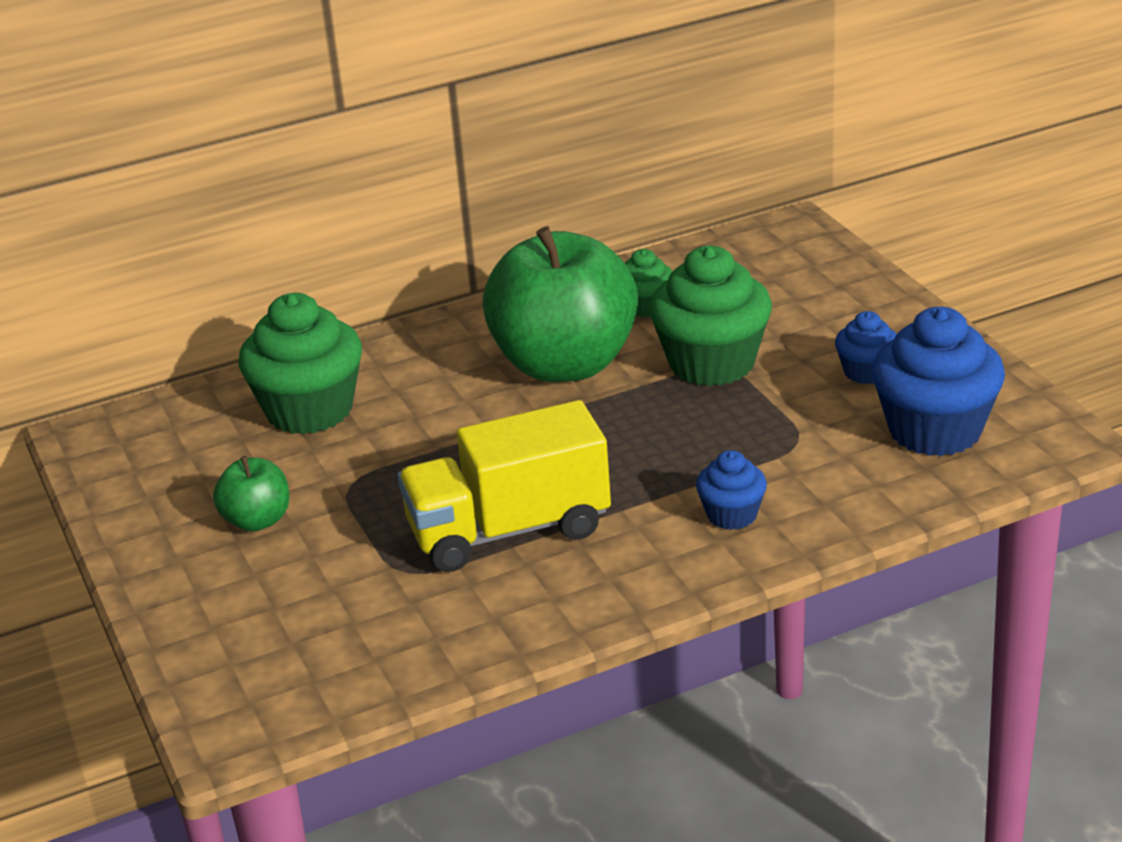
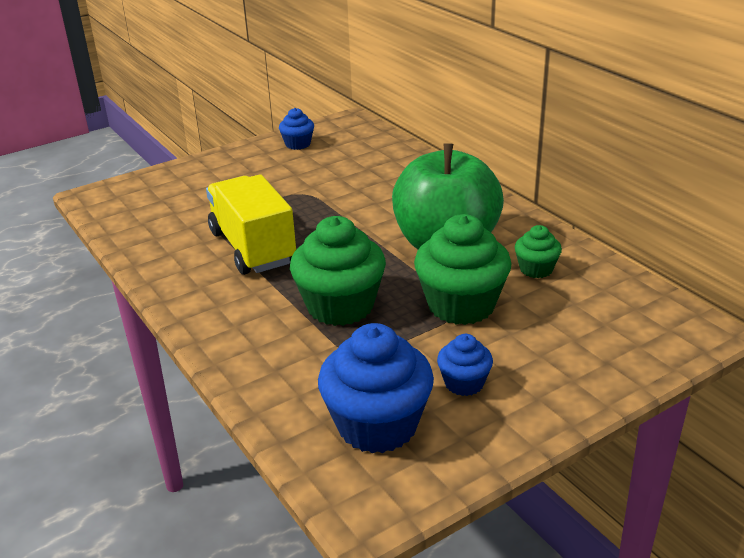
camera: 80 degrees right, 0 degrees up
green apple [213,456,289,532] -> none
green cupcake [238,293,362,434] -> green cupcake moved to [290,216,386,326]
blue cupcake [696,450,767,530] -> blue cupcake moved to [279,108,314,150]

